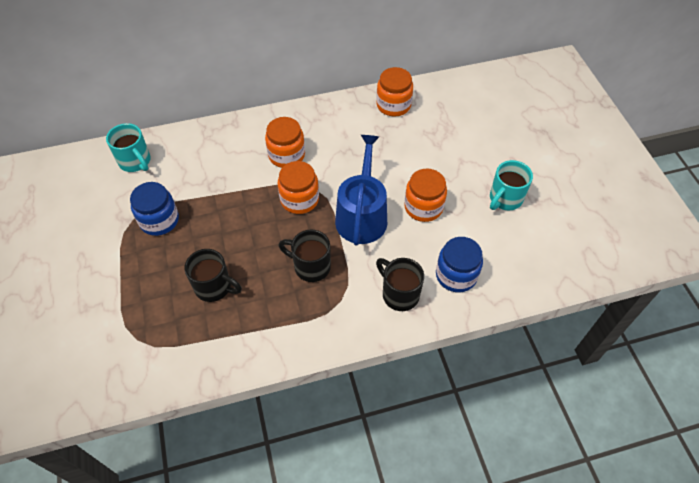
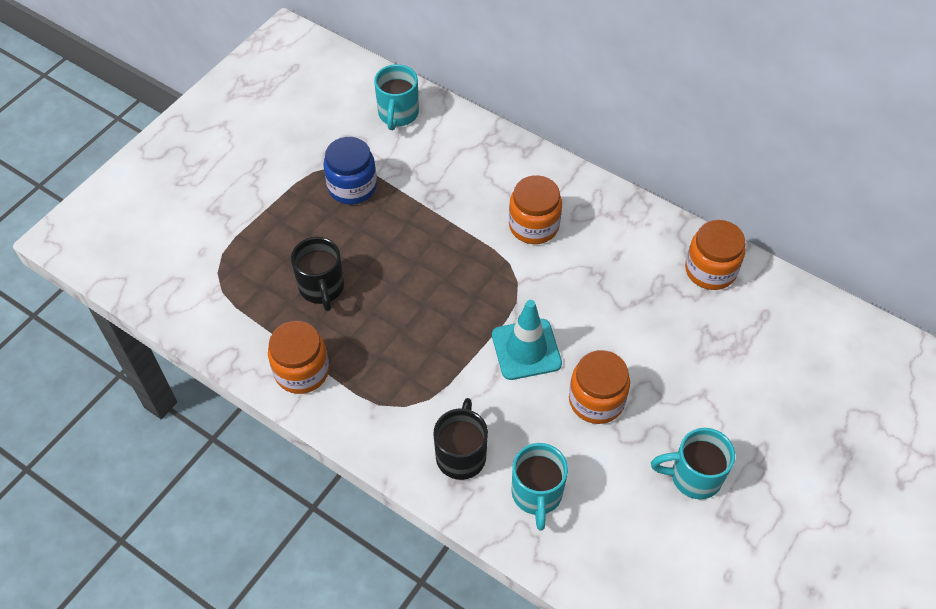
camera: 50 degrees right, 0 degrees up
orange jar [278,161,319,214] -> orange jar moved to [268,321,329,394]
black mug [279,229,331,282] -> none
blue watering can [335,135,387,246] -> turquoise traffic cone [492,300,562,380]
blue jar [436,237,483,292] -> turquoise mug [511,443,568,530]

